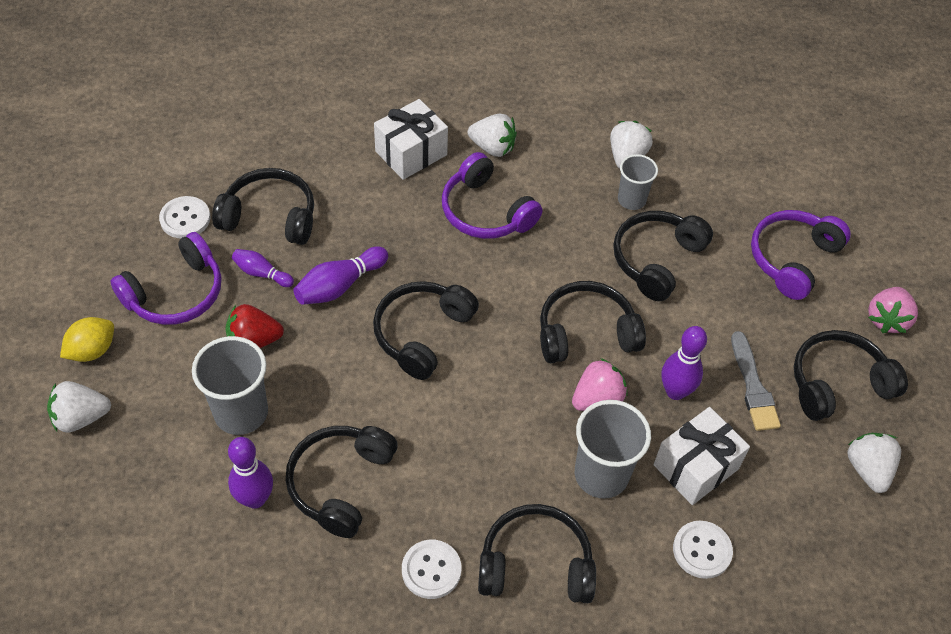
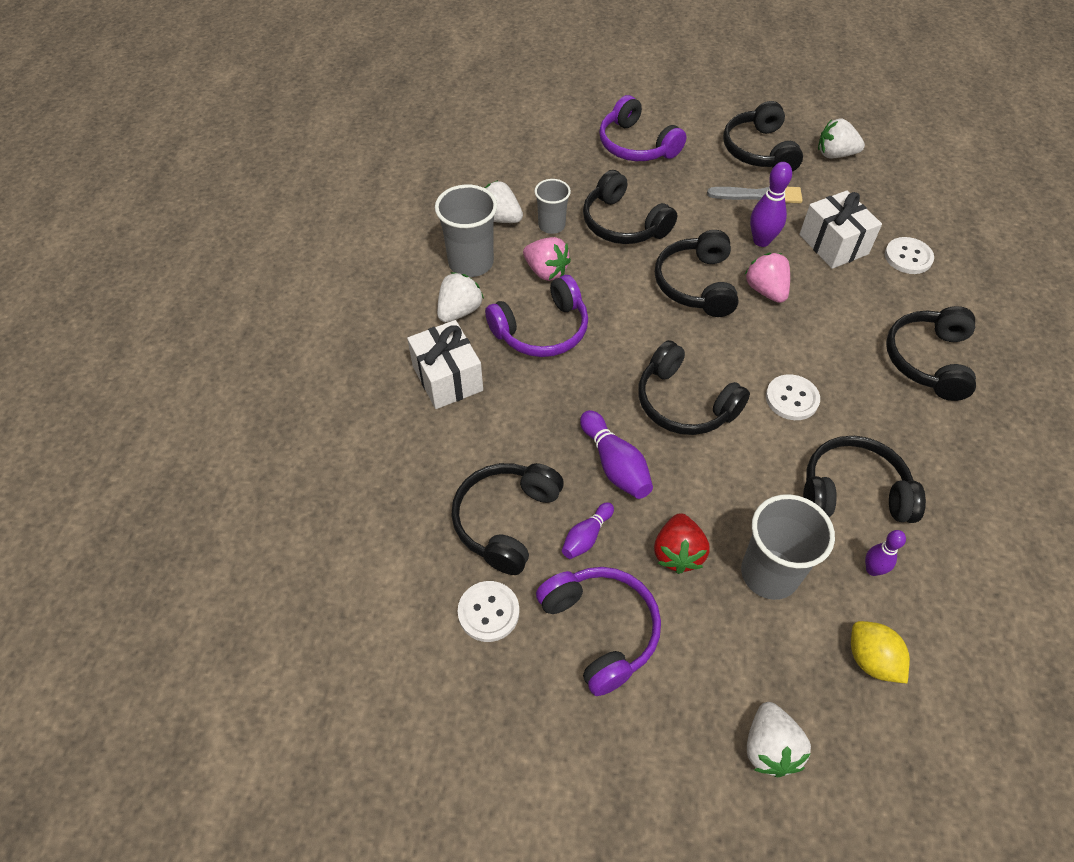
camera: 75 degrees left, 0 degrees up
yellow lemon [60,317,114,362] -> yellow lemon moved to [851,621,910,684]
purple bowling pin [228,437,273,509] -> purple bowling pin [865,530,906,576], size x0.63
black headphones [285,426,398,538] -> black headphones turned 150 degrees clockwise [803,436,926,523]
white button [402,540,461,599] -> white button moved to [766,374,820,420]
grey cup [575,400,651,499] -> grey cup moved to [435,184,497,277]
pink strawberry [868,287,918,333] -> pink strawberry moved to [523,237,571,281]

